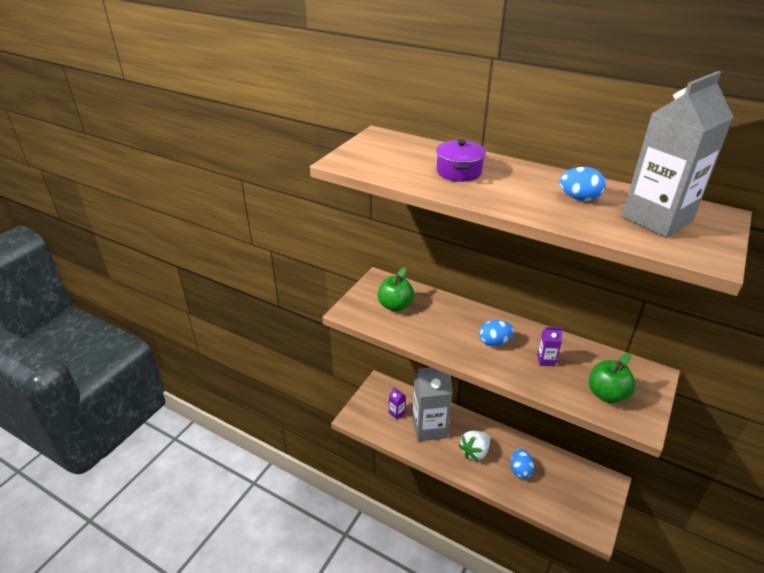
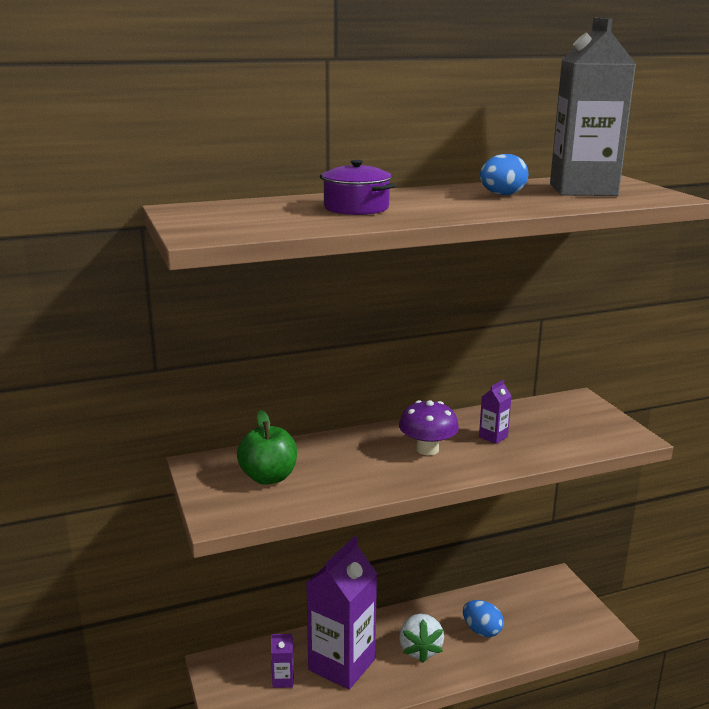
camera: 50 degrees left, 15 degrees down
grey carton [412,367,453,441] -> purple carton [306,536,377,690]
blue egg [479,320,514,346] -> purple mushroom [399,400,459,455]
green apple [589,353,636,403] -> none

